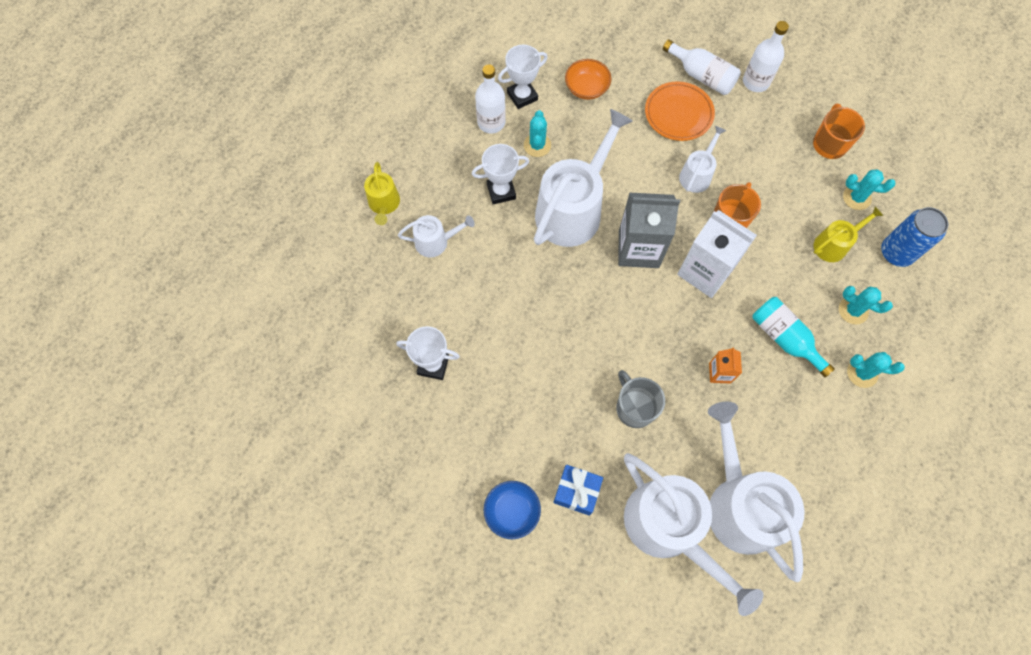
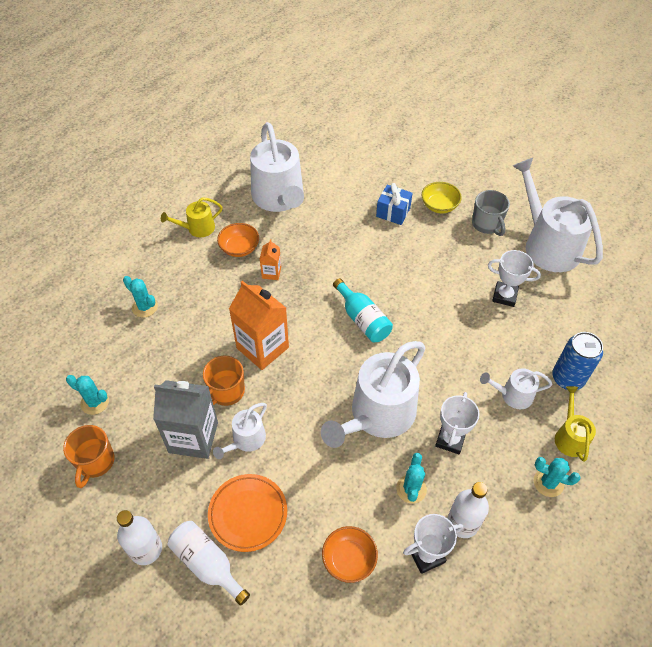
camera: 175 degrees left, 15 degrees down
white trophy [472,144,529,204] -> white trophy turned 60 degrees counterclockwise [435,392,480,454]
blue bowl [484,481,541,539] -> yellow bowl [422,182,462,213]
grey mug [616,370,665,428] -> grey mug moved to [472,190,510,236]
grey carton [618,192,680,268] -> grey carton moved to [153,380,218,459]
white watering can [624,453,764,616] -> white watering can moved to [513,158,603,272]
white carton [677,210,757,298] -> orange carton [229,281,289,370]
turquoise bottle [752,297,835,377] -> turquoise bottle moved to [333,278,393,342]
yellow watering can [814,206,883,262] -> yellow watering can moved to [161,197,223,237]
turquoise cactus [847,352,905,388] -> turquoise cactus moved to [534,457,581,497]
blue can [881,207,948,267] -> blue can moved to [552,332,603,390]
none -> orange bowl [217,223,259,257]

